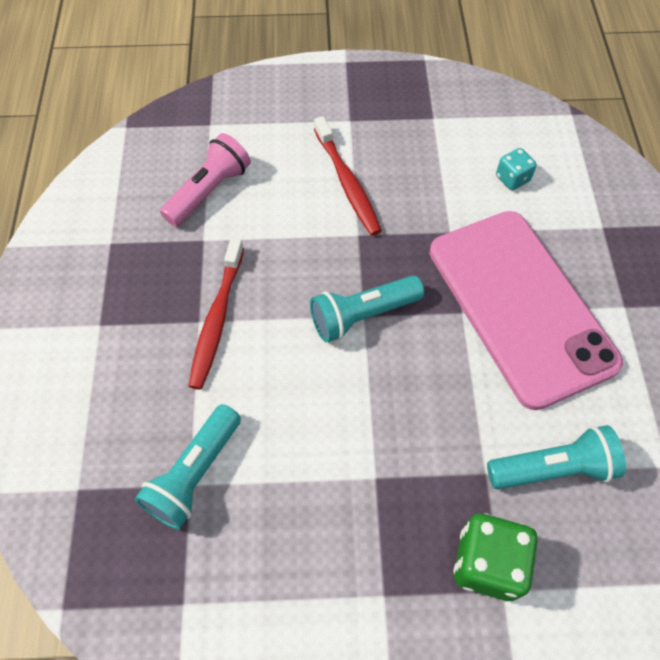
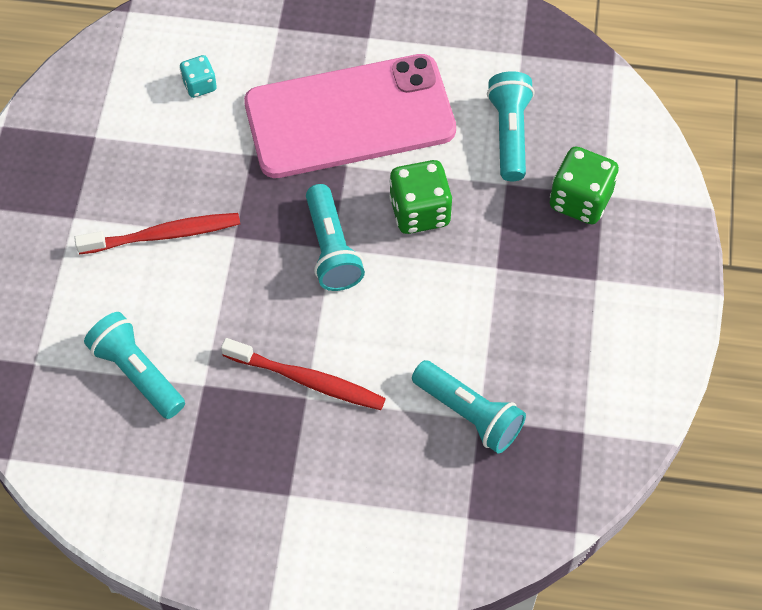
camera: 80 degrees left, 0 degrees up
pink flashlight [160,133,251,227] -> turquoise flashlight [84,312,185,419]
none -> green dice [389,160,452,234]

